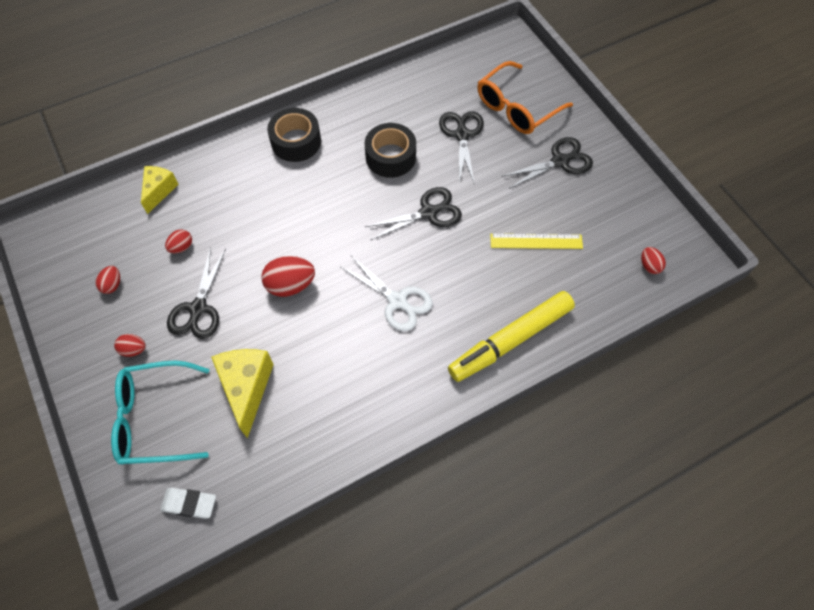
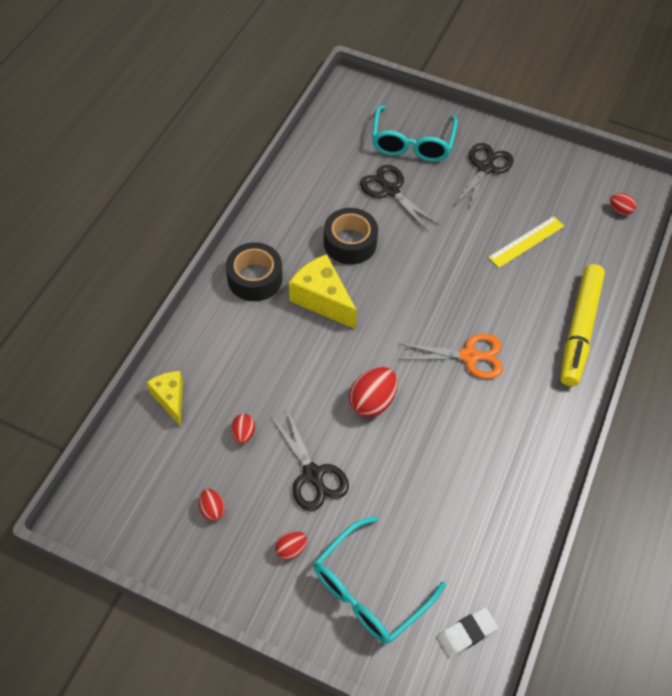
camera: 40 degrees left, 5 degrees down
yellow cheese [211,349,274,438] -> yellow cheese moved to [289,254,357,329]
white scissors [341,256,433,331] -> orange scissors [398,333,503,379]
black scissors [365,187,462,240] -> none
orange glasses [477,61,573,134] -> turquoise glasses [372,105,458,162]

